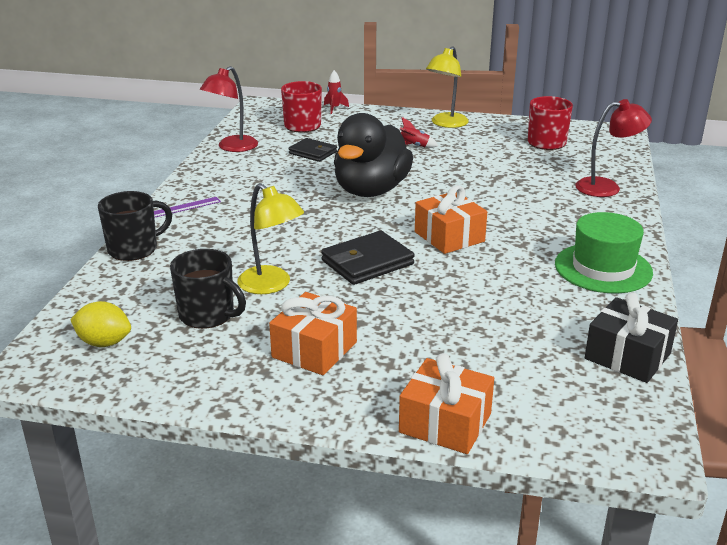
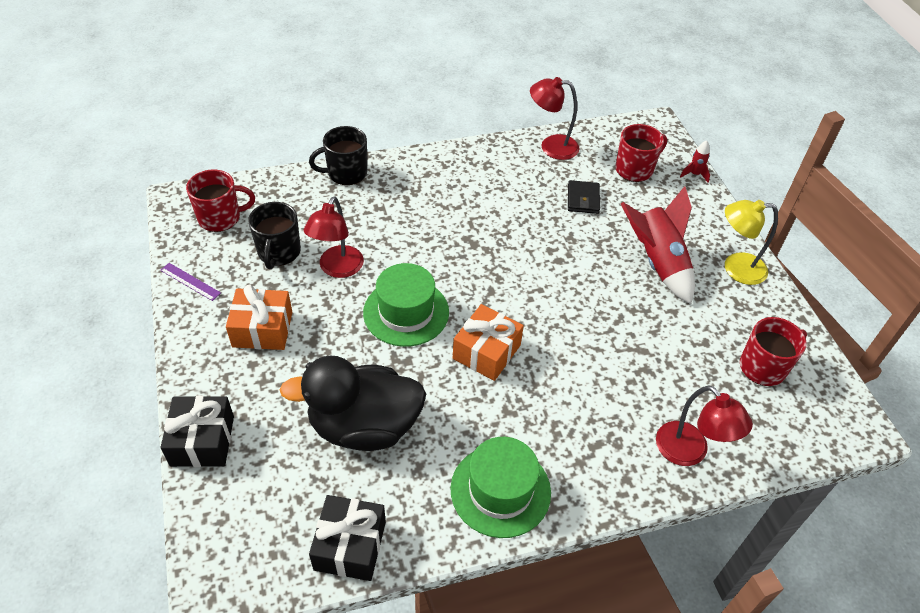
camera: 60 degrees right, 20 degrees up
yellow lemon [70,301,131,347] -> red mug [186,169,255,232]
black mug [98,191,172,261] -> black mug turned 135 degrees clockwise [309,126,367,185]
purple ruler [154,197,221,218] -> purple ruler moved to [160,263,221,301]
yellow lamp [237,183,304,294] -> red lamp [304,197,364,278]
black wallet [321,231,415,285] -> green hat [363,263,449,347]
black duck [334,113,413,197] -> black duck moved to [280,355,426,451]
red rocket [399,117,438,148] -> red rocket [621,186,695,304], size x2.28
orange gift [399,353,494,454] -> black gift [160,396,234,467]

